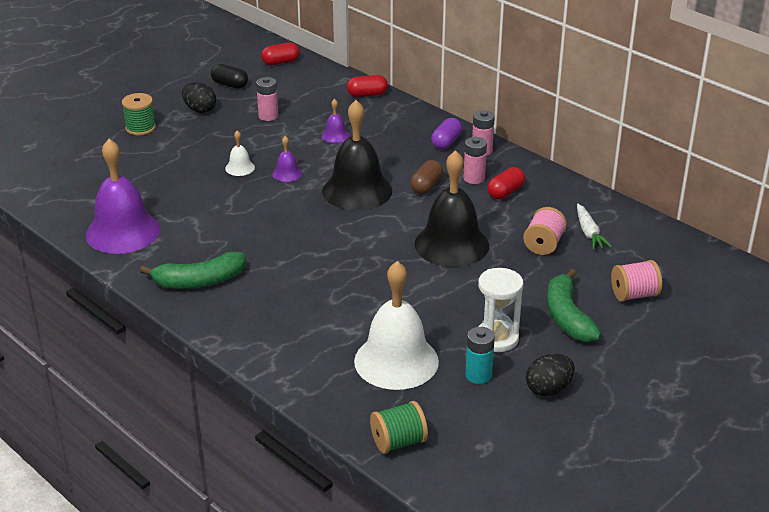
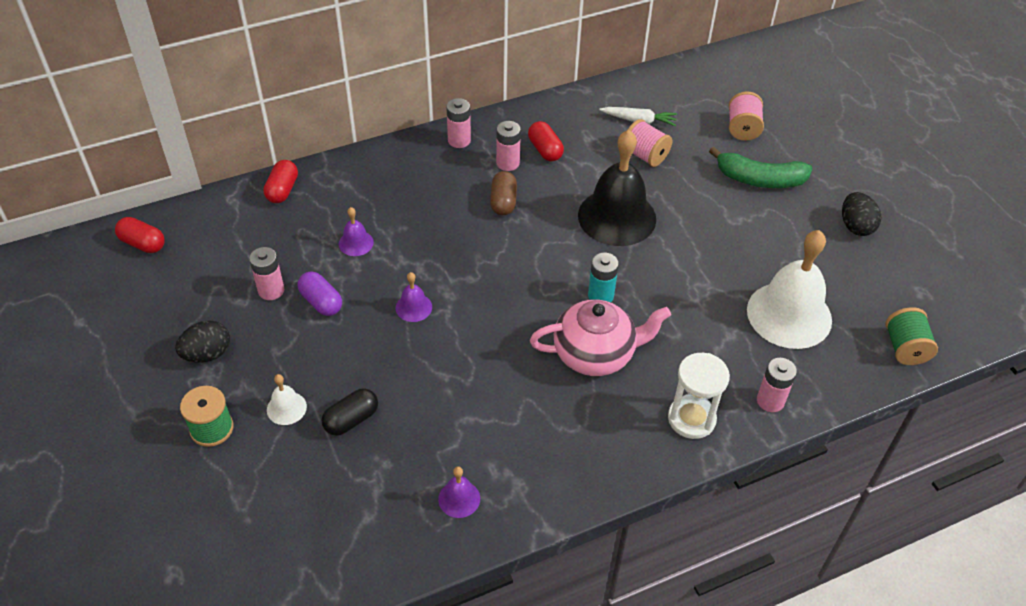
camera: 70 degrees left, 15 degrees up
purple bell [86,139,160,254] -> purple bell [438,466,480,518], size x0.43
green banana [140,252,246,289] -> none
black capsule [211,64,248,89] -> black capsule moved to [321,388,378,436]
white bell [225,130,255,176] -> white bell moved to [267,374,307,425]
red capsule [261,42,300,65] -> red capsule turned 60 degrees counterclockwise [115,217,165,253]
black bell [322,100,392,210] -> none
brown capsule [410,160,443,194] -> brown capsule turned 45 degrees clockwise [490,171,517,215]
purple capsule [431,118,462,149] -> purple capsule moved to [297,271,342,316]
turquoise battery [465,327,495,384] -> turquoise battery moved to [588,253,619,302]
white hourglass [478,268,523,352] -> white hourglass moved to [668,353,730,439]
none -> pink teapot [530,299,671,376]
none -> pink battery [757,358,797,412]

